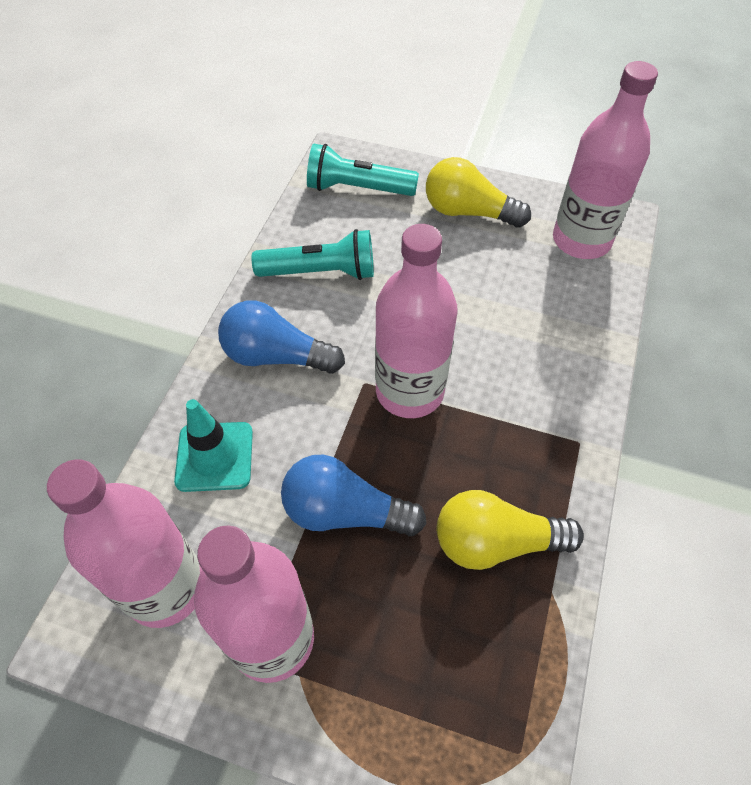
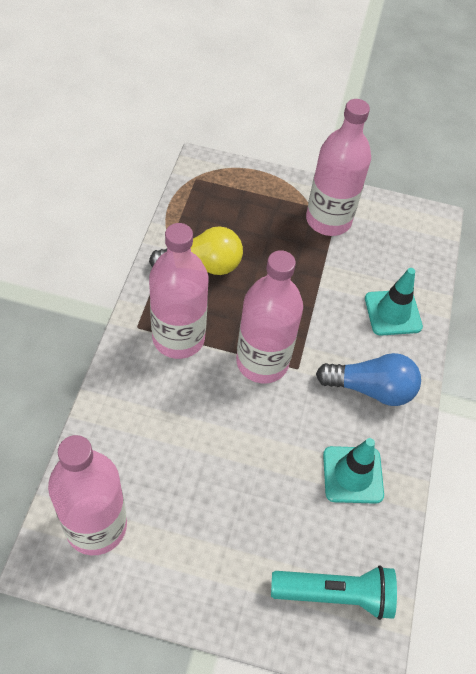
camera: 170 degrees right, 0 degrees up
pink bottle [47,459,202,628] -> pink bottle moved to [149,223,208,359]
turquoise flashlight [252,229,374,280] -> turquoise traffic cone [323,438,384,504]
blue light bulb [281,455,426,536] -> none
yellow light bulb [426,157,531,228] -> none

